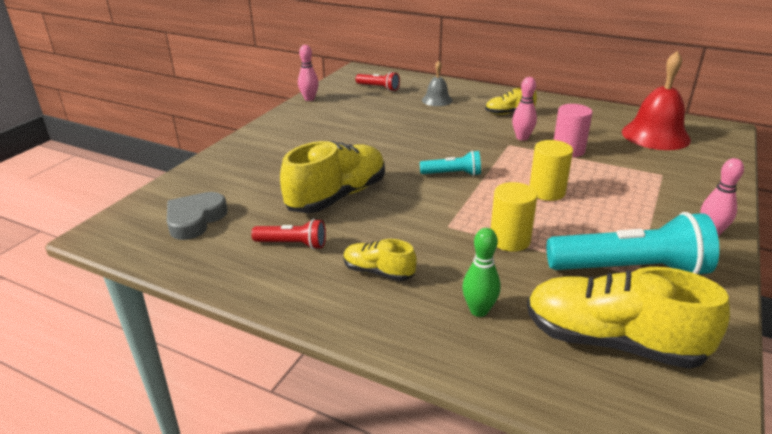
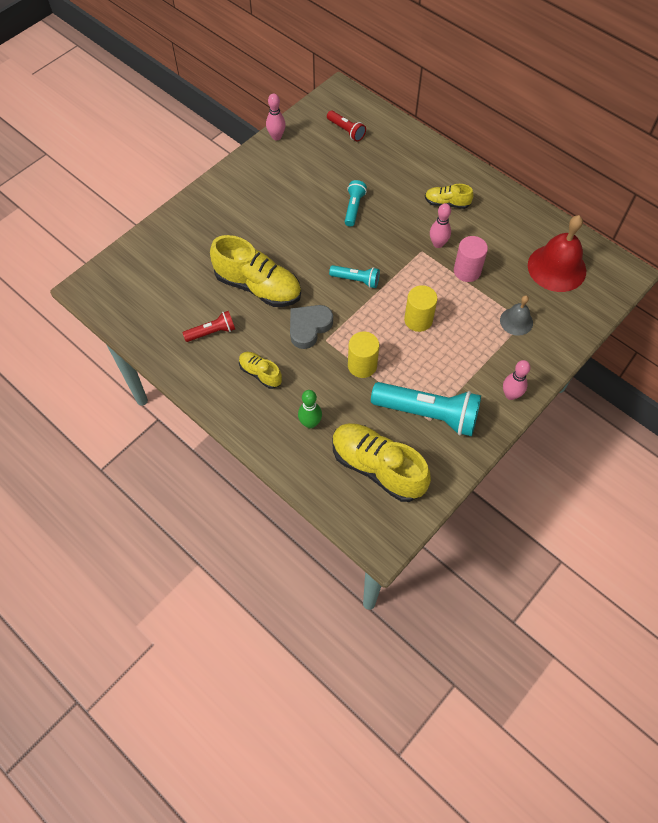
camera: 15 degrees right, 30 degrees up
grey heart [167,192,228,240] -> grey heart moved to [290,305,333,349]
red flashlight [251,219,326,250] -> red flashlight turned 45 degrees counterclockwise [183,311,235,342]
yellow shoe [280,141,385,213] -> yellow shoe turned 60 degrees clockwise [210,235,301,307]
grey bell [422,60,453,106] -> grey bell moved to [500,295,533,336]
none -> turquoise flashlight [345,180,367,227]

